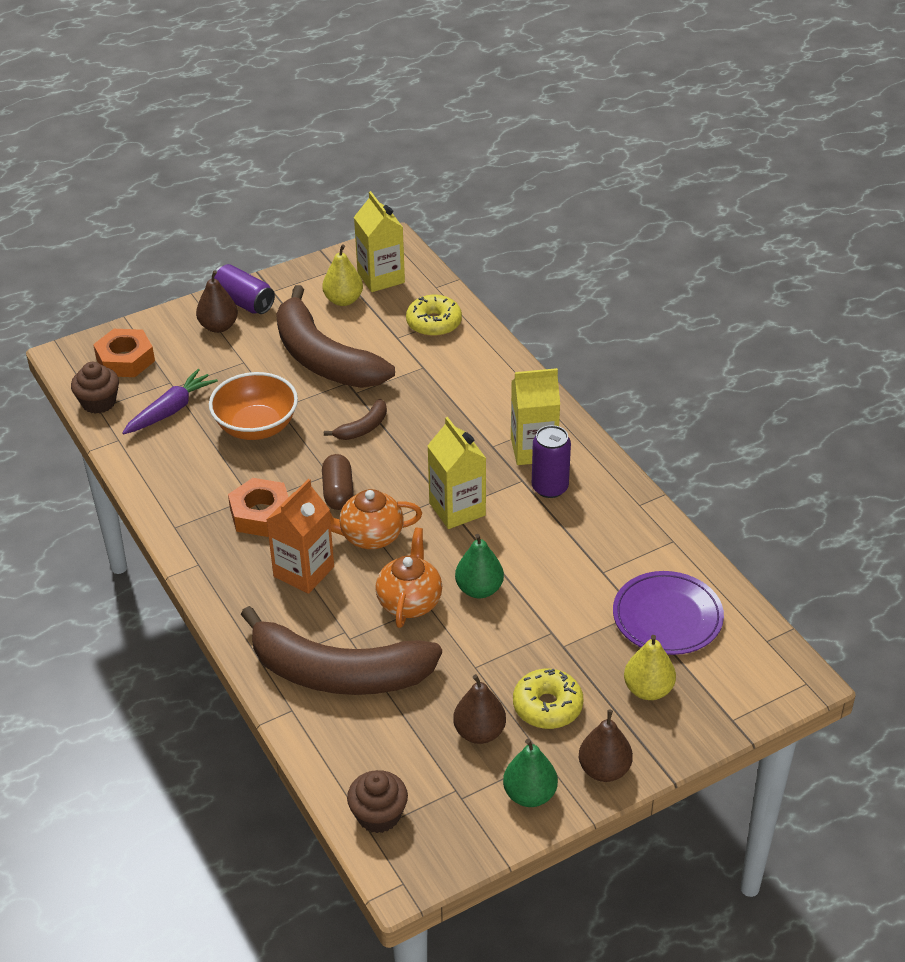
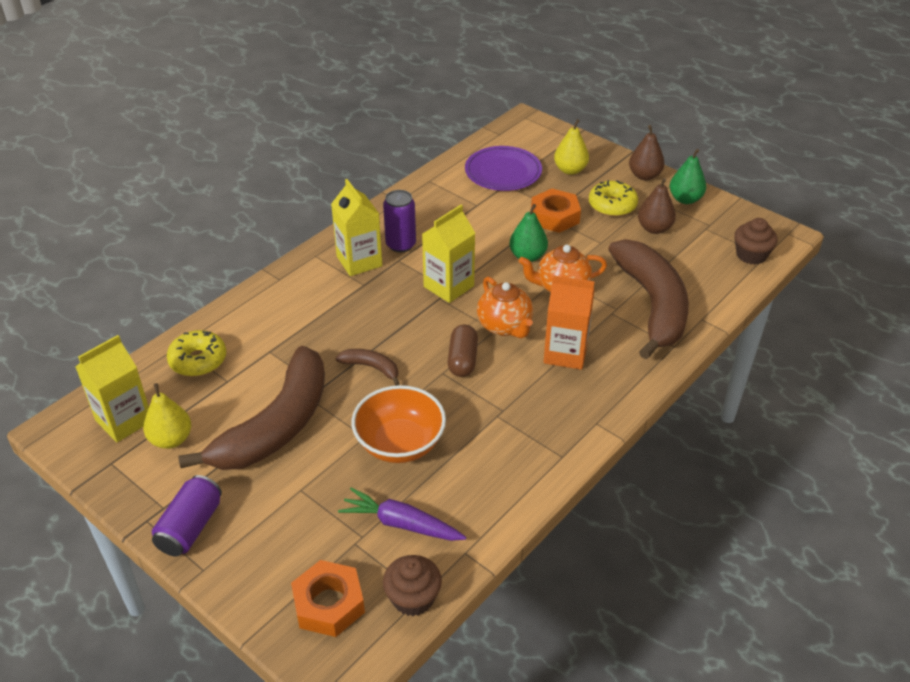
camera: 110 degrees left, 0 degrees up
brown pear [196,270,238,333] -> none
orange nut [228,478,288,537] -> orange nut moved to [531,189,581,233]
brown capsule [322,454,354,510] -> brown capsule turned 60 degrees counterclockwise [448,324,478,377]

